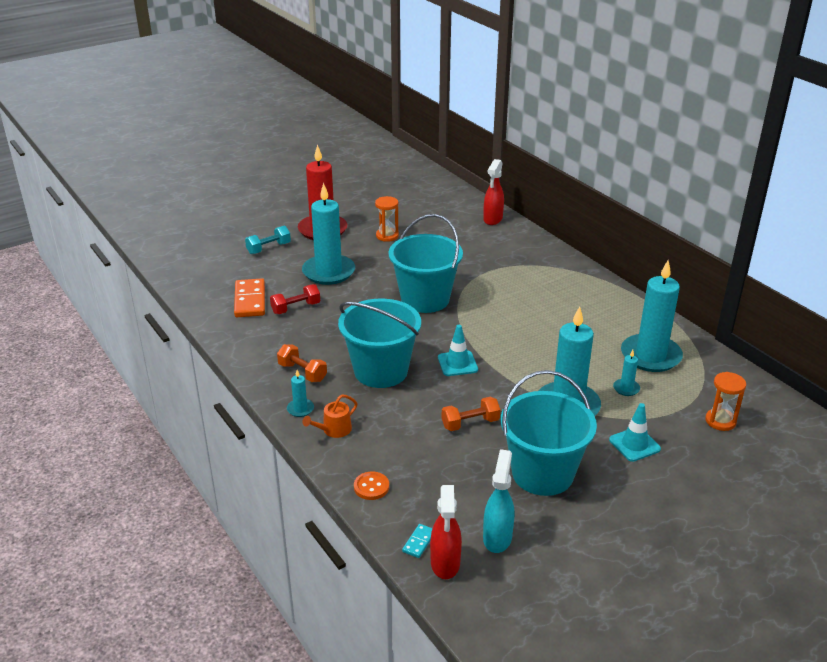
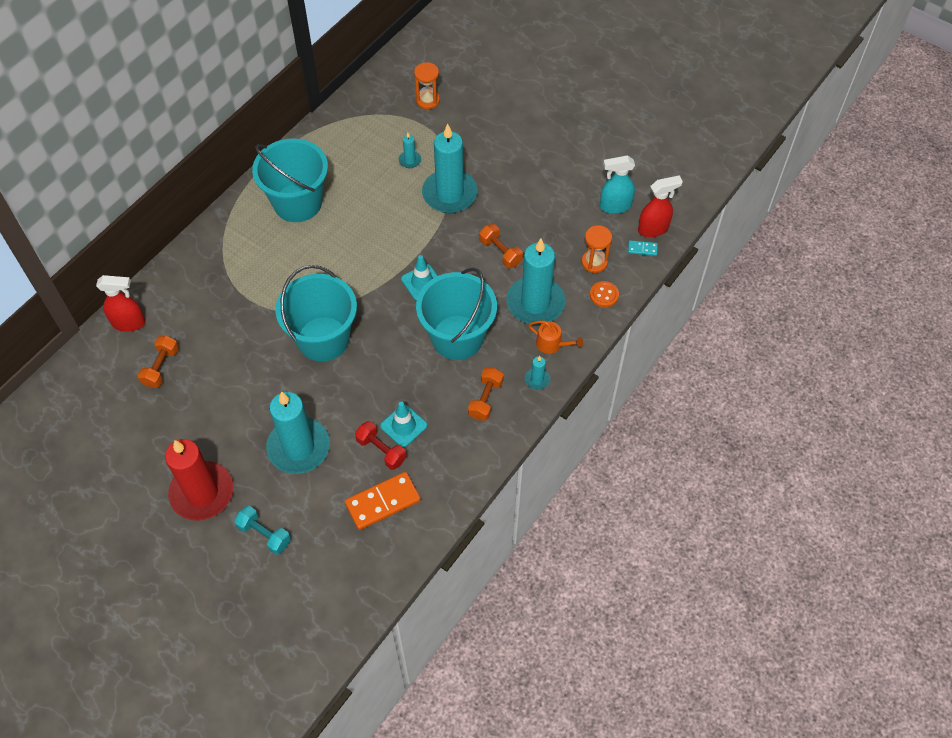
camera: 110 degrees left, 25 degrees up
orange hourglass [375,196,399,242] -> orange hourglass moved to [582,225,612,273]
turquoise bucket [501,370,597,496] -> turquoise bucket moved to [252,138,328,222]
turquoise traffic cone [609,403,661,462] -> turquoise traffic cone moved to [380,402,427,447]
turquoise candle [621,260,683,372] -> turquoise candle moved to [506,239,565,325]
none -> orange dumbbell [137,336,179,388]

